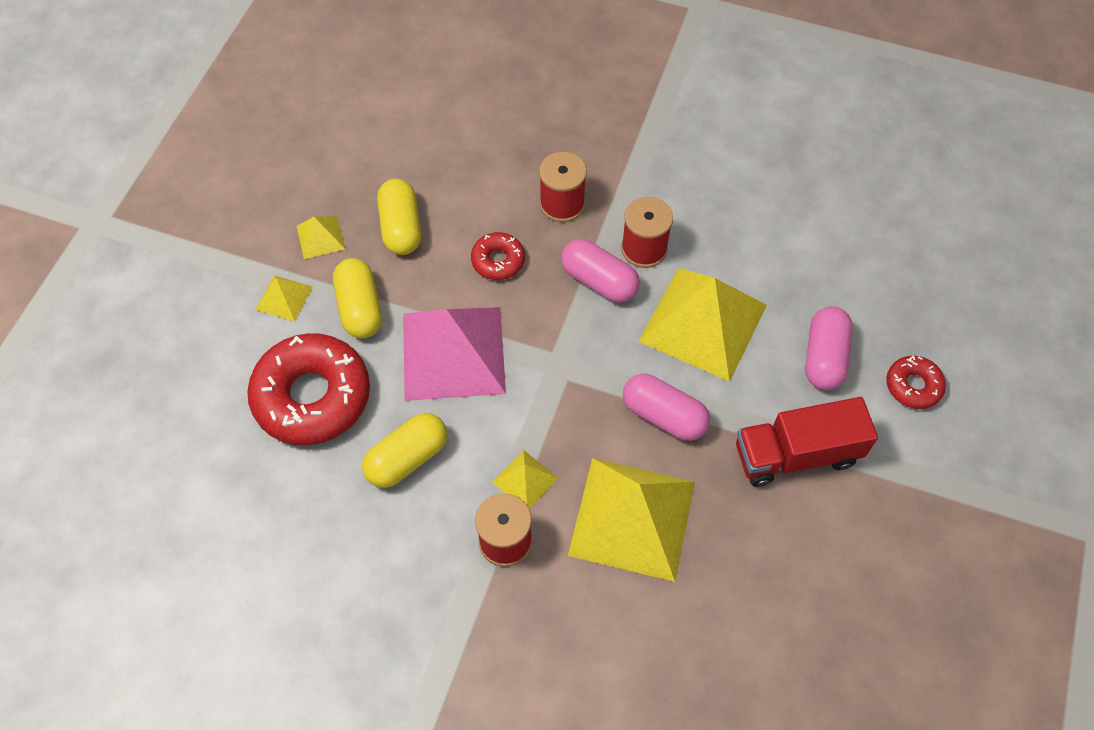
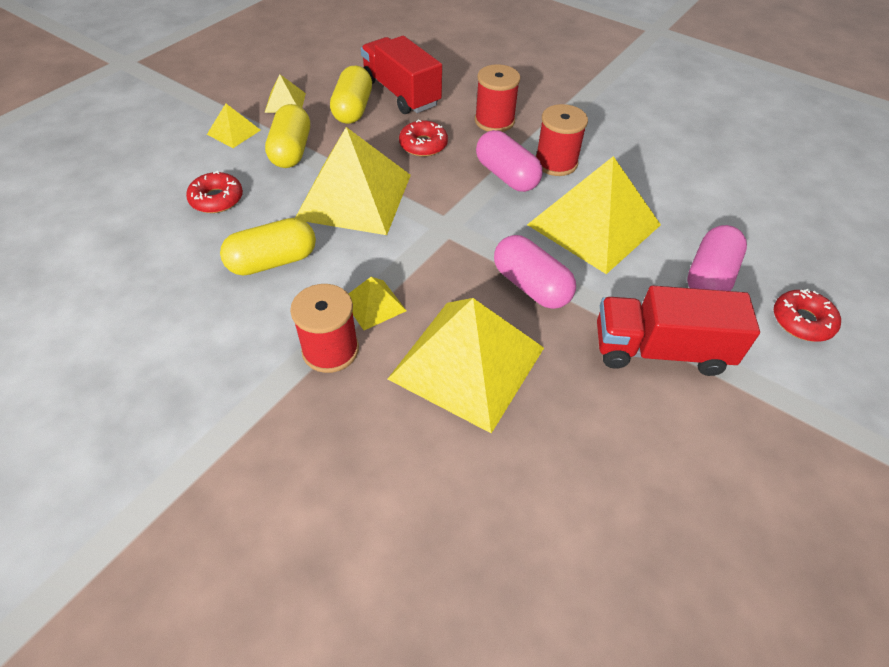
camera: 15 degrees right, 10 degrees down
red donut [247,333,370,445] -> red donut [186,171,243,213], size x0.49
pink pyramid [403,307,506,401] -> yellow pyramid [295,127,411,235]
none -> red truck [361,36,442,114]

